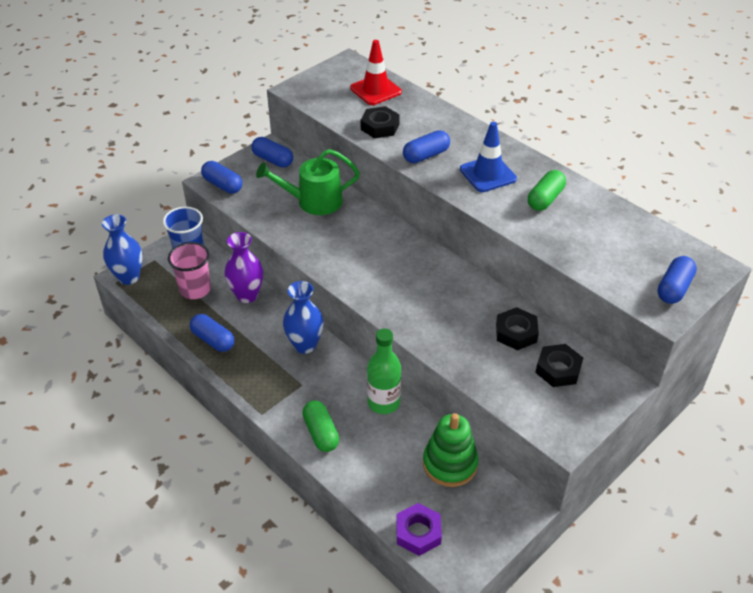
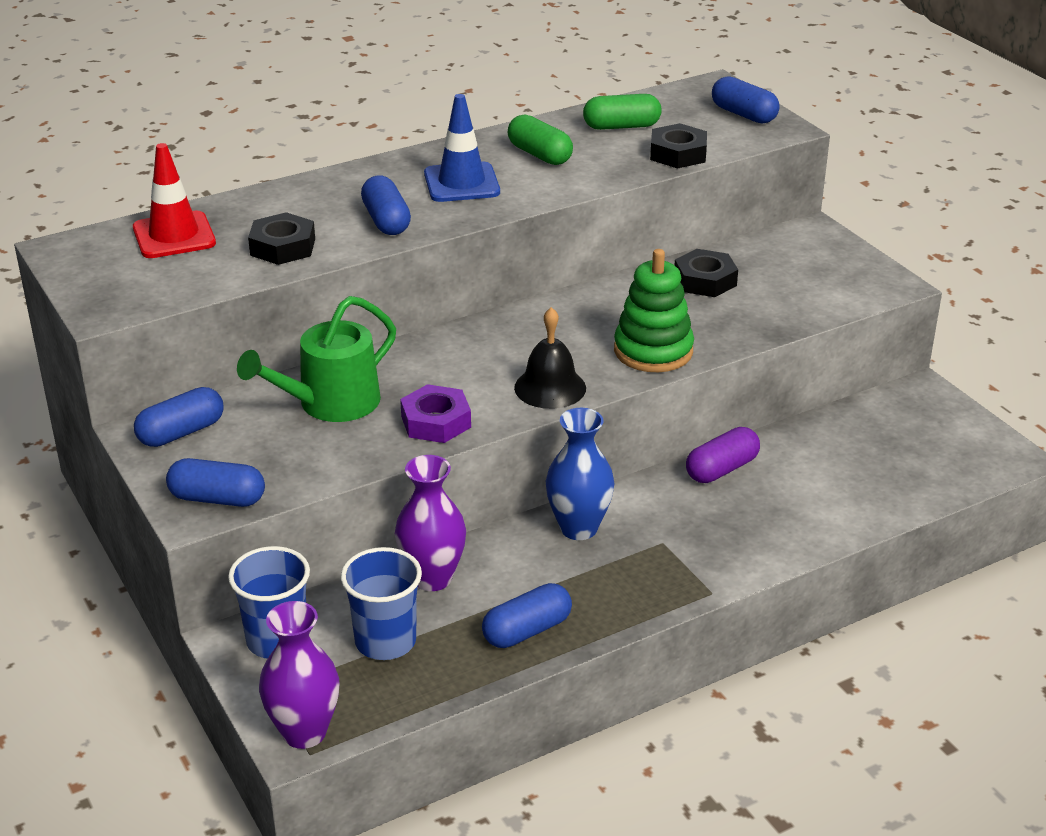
camera: 75 degrees left, 10 degrees down
blue vase [102,214,142,285] -> purple vase [259,601,339,749]
pink cup [168,242,211,299] -> blue cup [341,547,422,660]
blue capsule [201,161,242,194] -> blue capsule turned 45 degrees clockwise [166,458,265,507]
green watering can [256,149,360,215] -> green watering can turned 45 degrees clockwise [237,296,396,422]
green capsule [302,401,339,452] -> green capsule moved to [583,94,661,130]
green bottle [367,329,401,414] -> purple capsule [686,427,760,483]
purple nut [396,503,442,556] -> purple nut moved to [400,384,471,443]
green stacking toy [423,413,479,487] -> green stacking toy moved to [614,249,694,372]
black nut [535,344,583,387] -> black nut moved to [650,123,707,169]
none -> black bell [514,307,586,409]

